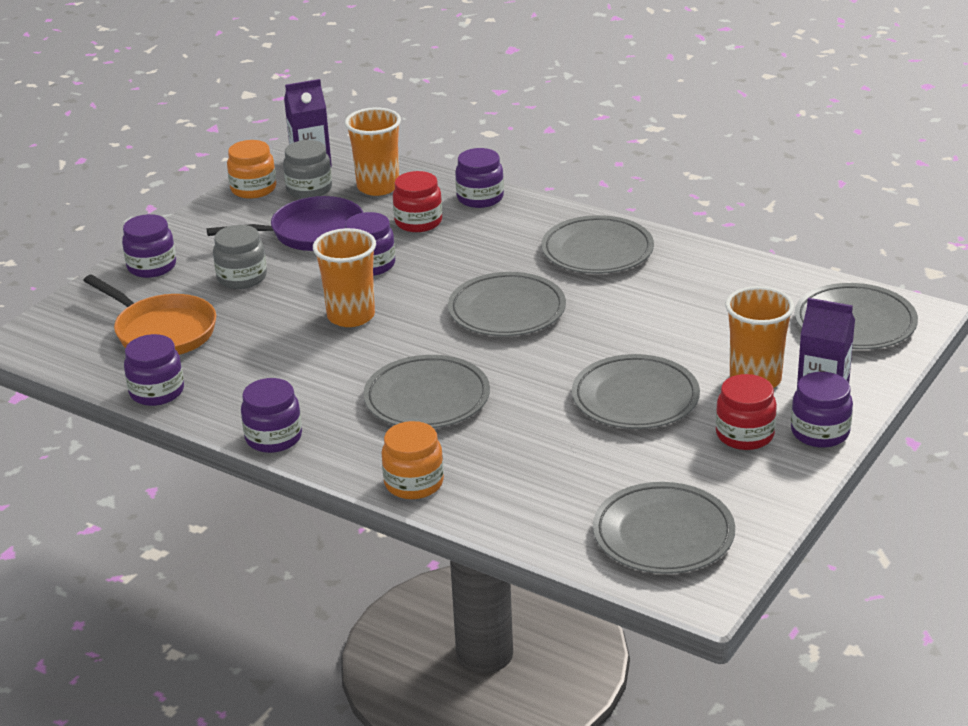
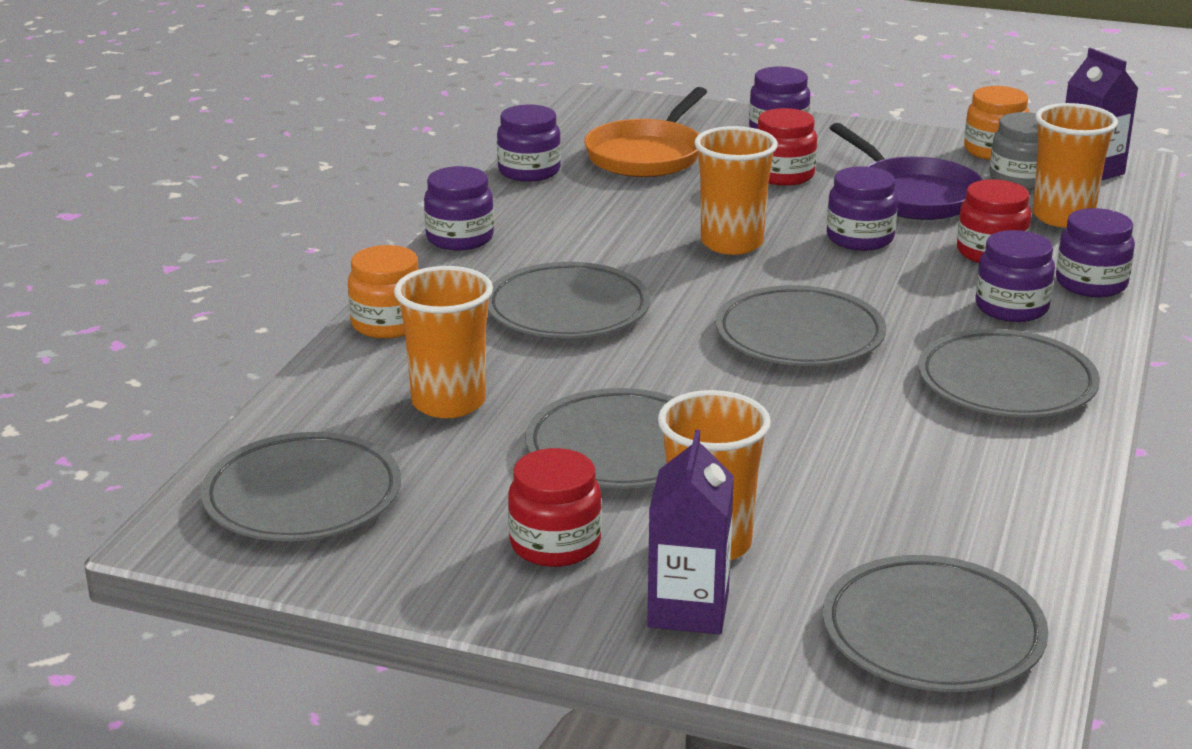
camera: 75 degrees right, 5 degrees down
grey jar [213,225,267,289] -> red jar [757,108,817,186]
purple jar [791,372,853,448] -> purple jar moved to [975,230,1055,322]
none -> orange cup [394,266,493,418]

